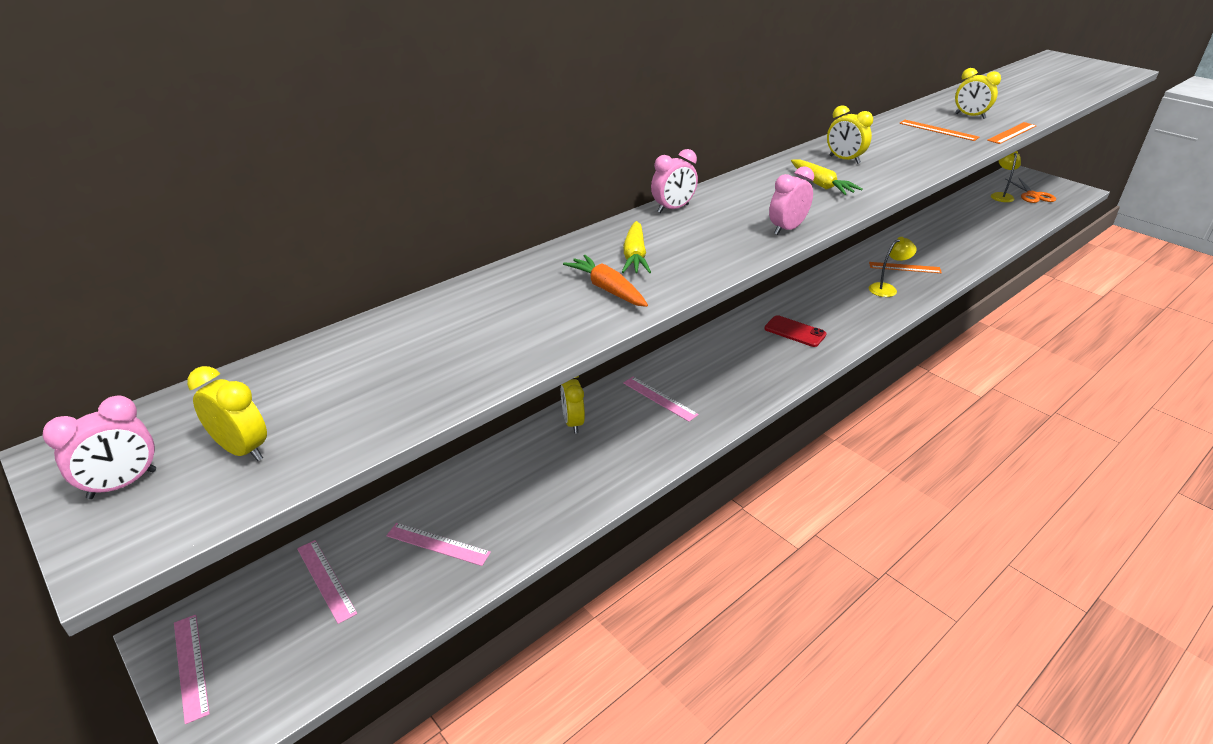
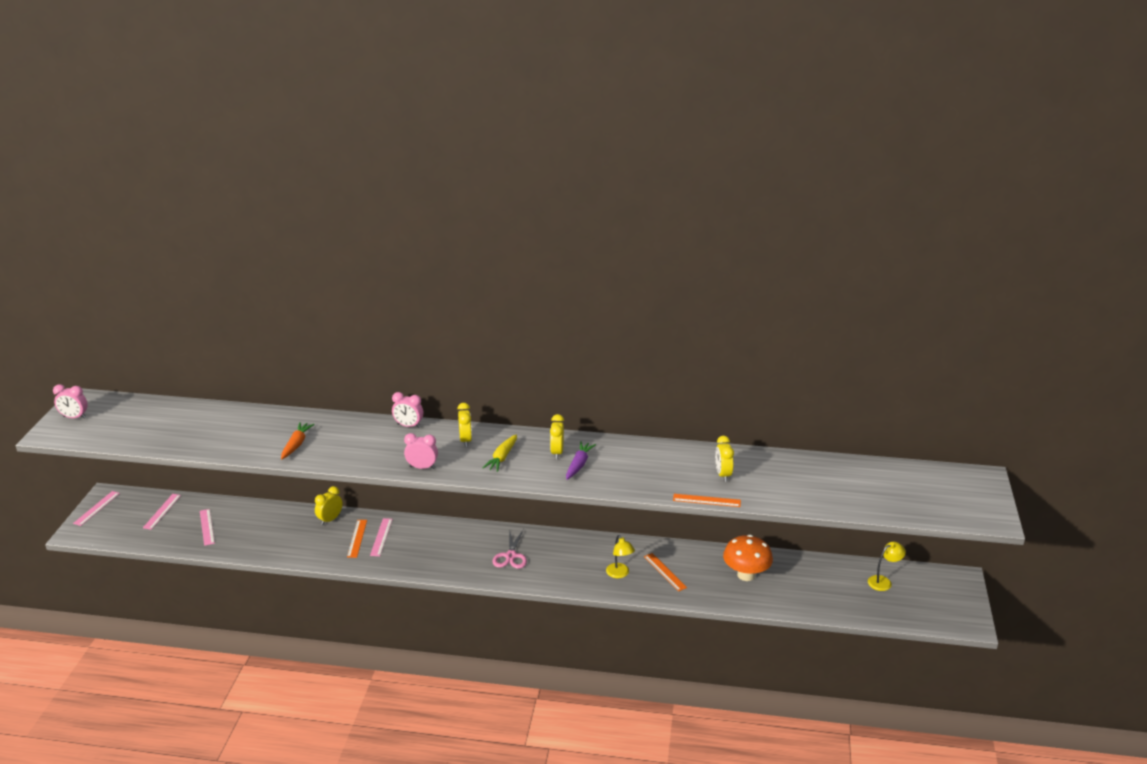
camera: 50 degrees right, 5 degrees down
yellow clock [187,366,267,461] -> yellow clock moved to [457,403,472,447]
yellow carrot [622,221,651,273] -> none
red phone [764,315,827,347] -> pink scissors [492,529,527,569]
yellow lamp [869,237,916,297] -> yellow lamp turned 45 degrees clockwise [606,535,635,578]
orange ruler [899,120,979,141] -> orange ruler moved to [347,520,367,558]
orange scissors [1006,177,1056,203] -> none
none -> purple carrot [566,442,596,480]
none -> orange mushroom [723,535,773,581]

